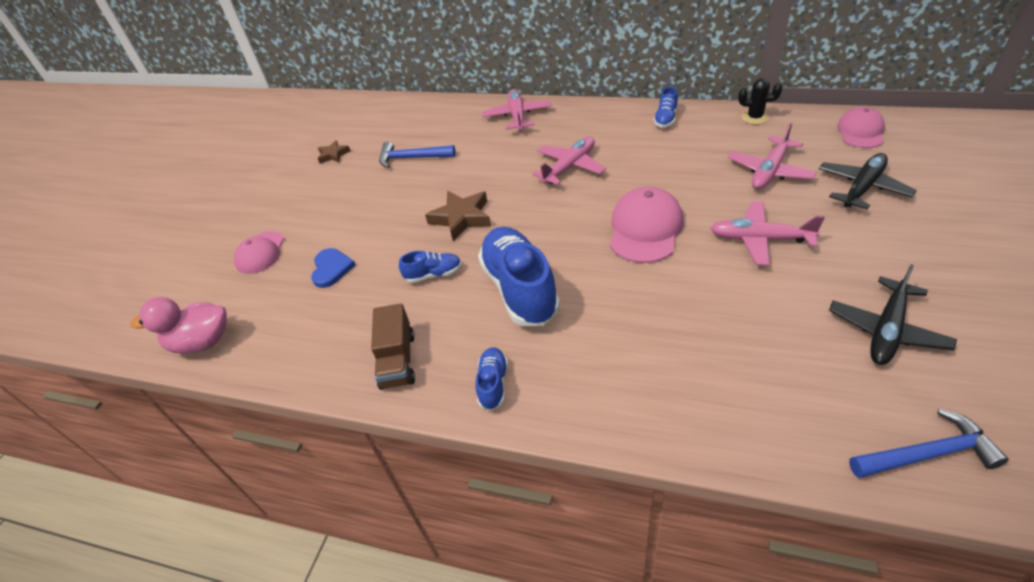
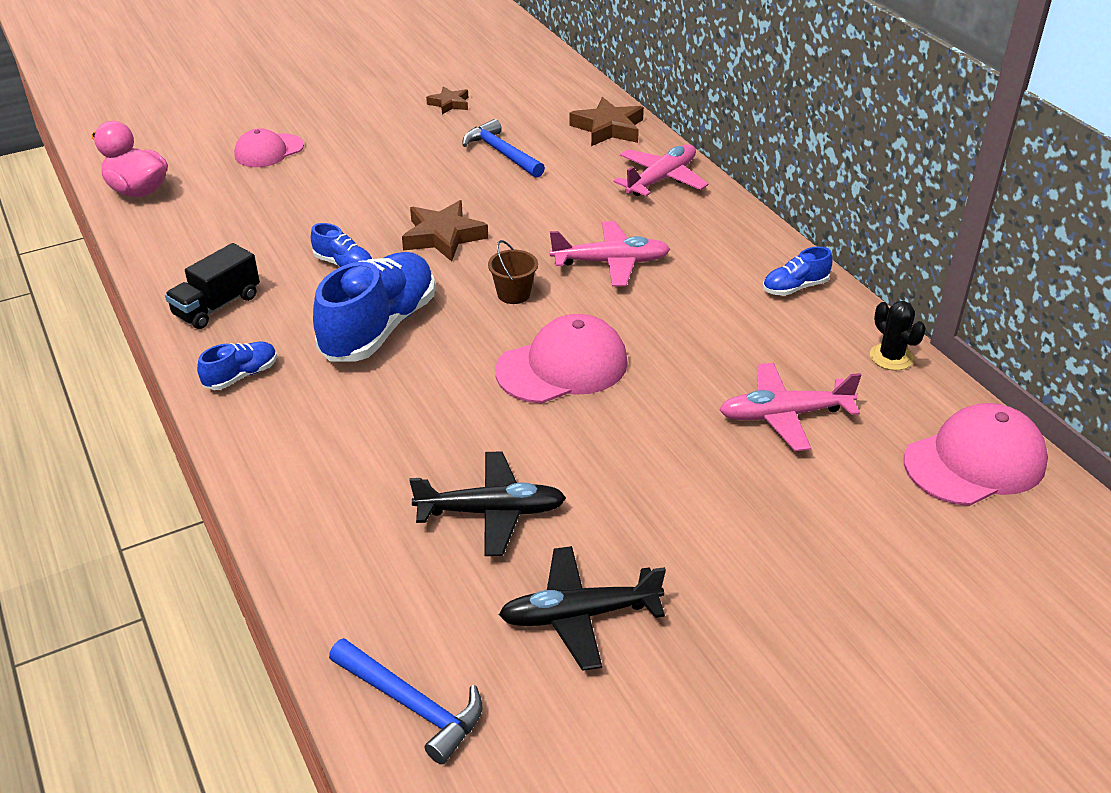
camera: 40 degrees right, 5 degrees down
blue heart [311,248,355,288] -> none
brown truck [371,303,415,390] -> black truck [165,243,260,329]
pink plane [710,201,825,266] -> none
black plane [819,153,917,209] -> black plane moved to [409,451,566,556]
pink cap [837,107,885,148] -> pink cap [904,403,1048,506], size x1.52
none -> brown bucket [488,240,538,304]
none -> brown star [569,97,644,146]

